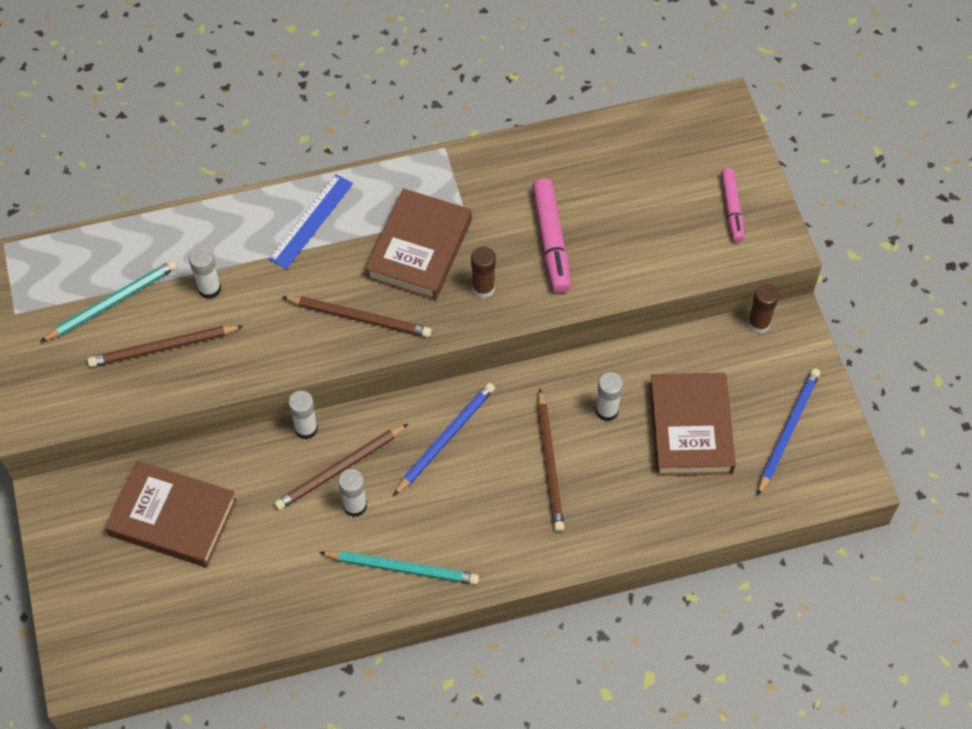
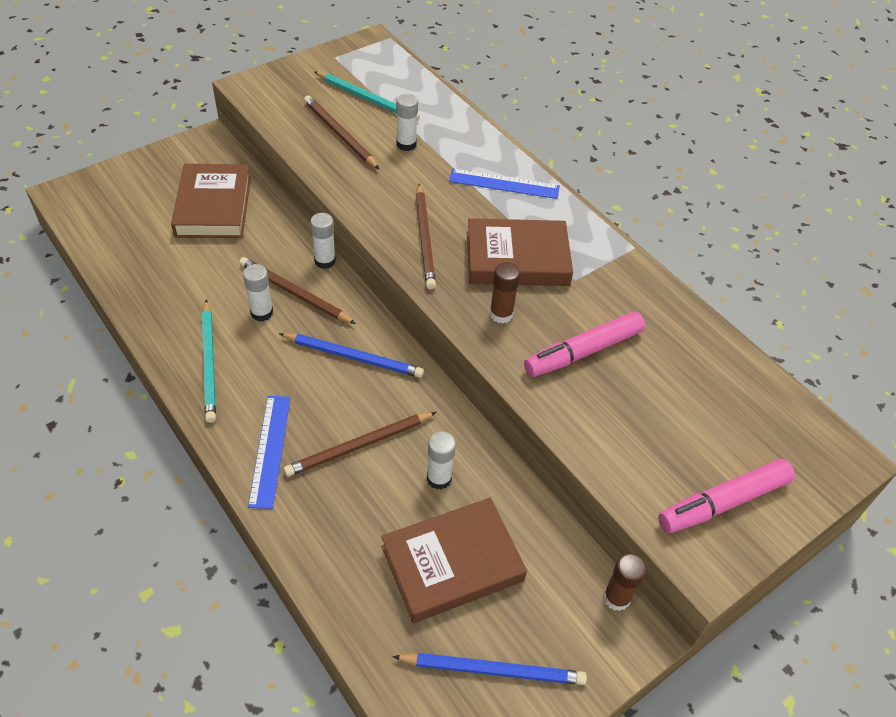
camera: 65 degrees right, 10 degrees down
pink marker [721,168,744,242] -> pink marker [658,459,795,533], size x1.53
none -> blue ruler [248,396,290,509]

